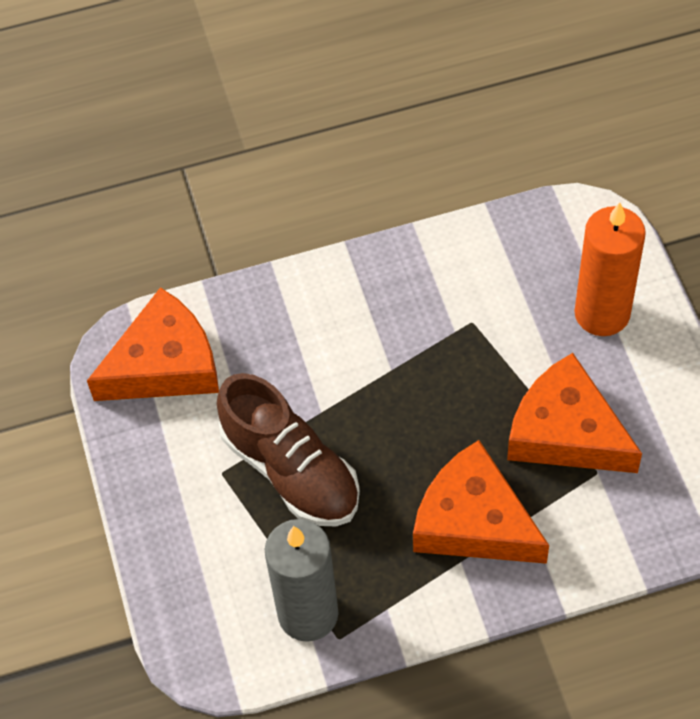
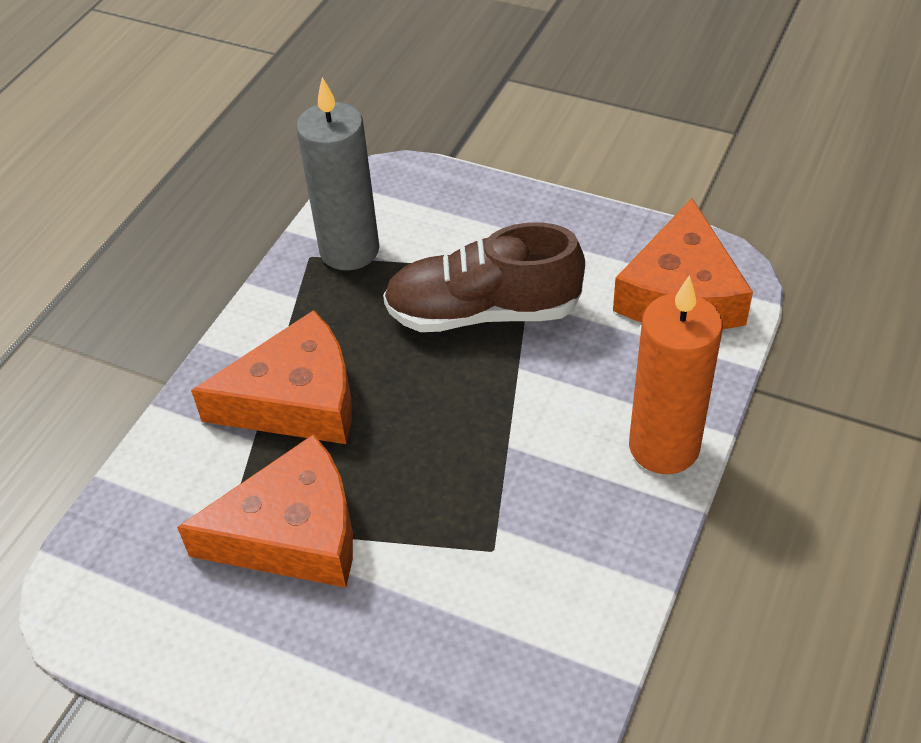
camera: 130 degrees right, 10 degrees down
orange candle [574,202,646,336] -> orange candle moved to [629,275,723,474]

